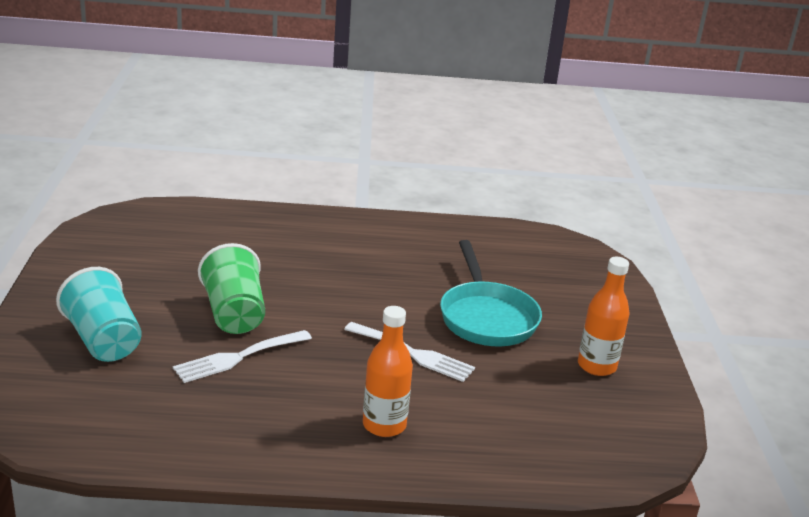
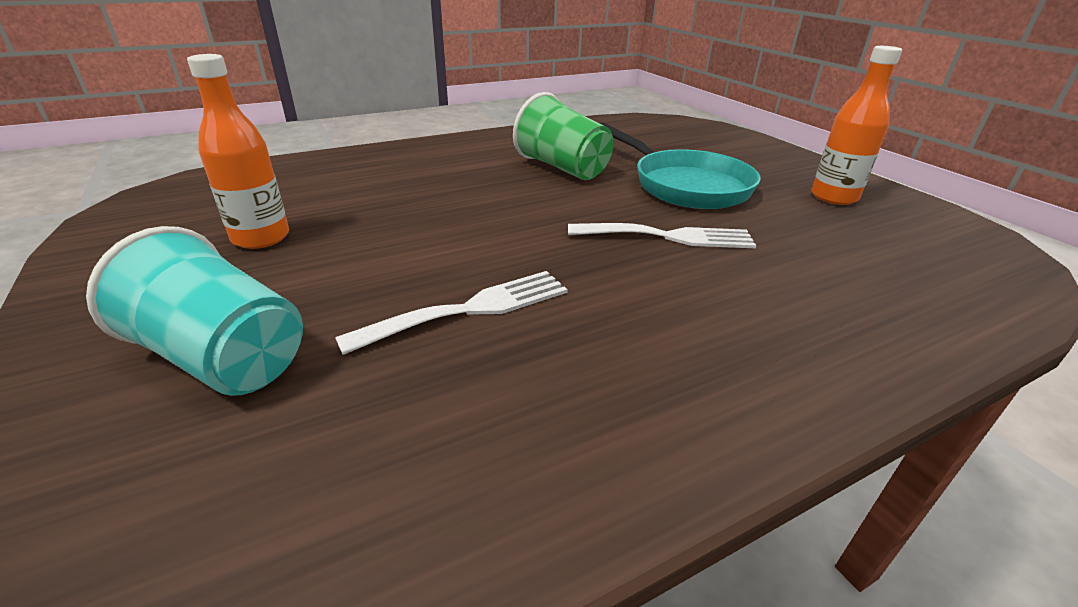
camera: 25 degrees left, 5 degrees up
white fork [173,330,312,383] -> white fork turned 150 degrees counterclockwise [335,271,568,355]
green cup [198,243,265,334] -> green cup moved to [513,92,613,180]
orange bottle [363,306,413,437] -> orange bottle moved to [187,54,289,249]

